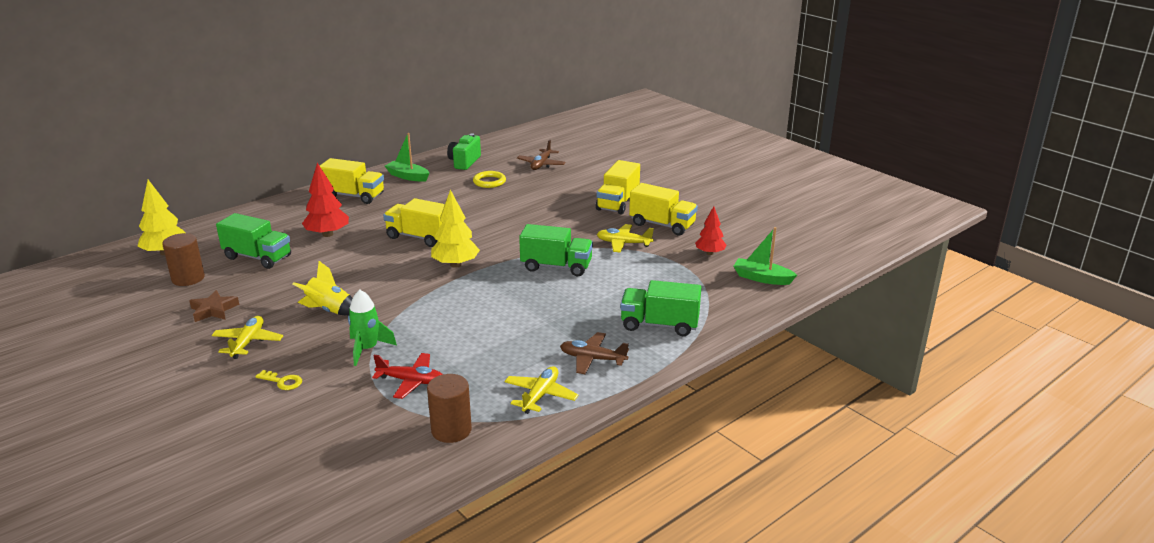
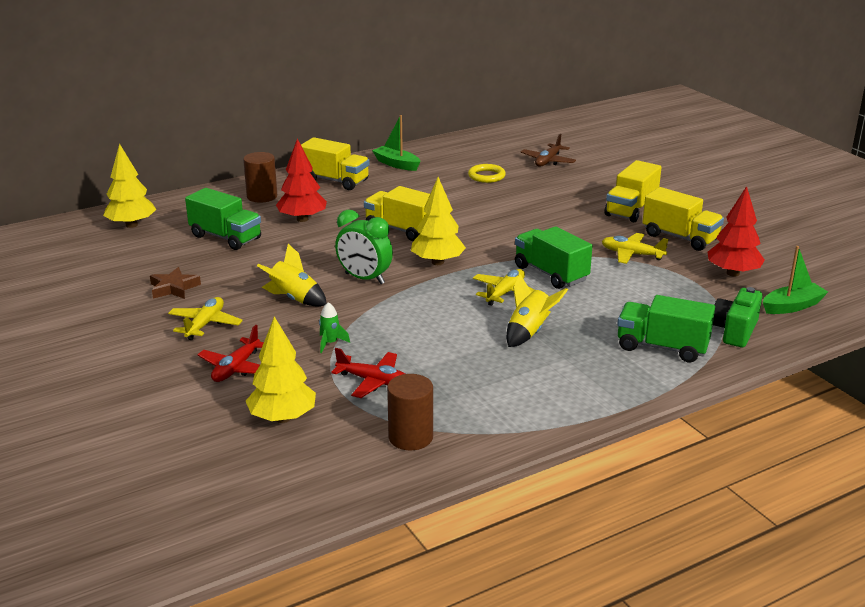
camera: 10 degrees right, 0 degrees up
brown cylinder [162,233,205,286] -> brown cylinder moved to [243,152,277,203]
yellow key [255,370,302,390] -> red plane [198,325,264,382]
green rocket [348,290,397,366] -> green rocket [319,302,350,353], size x0.61
green camera [447,133,481,170] -> green camera moved to [713,287,762,347]
yellow plane [504,366,579,414] -> yellow plane moved to [473,269,534,306]
green truck [519,224,593,276] -> green truck turned 150 degrees counterclockwise [515,226,592,289]
brown plane [560,332,629,374] -> none
red tree [695,206,726,255] -> red tree [707,186,765,277], size x1.53
green boat [734,227,797,285] -> green boat turned 120 degrees clockwise [763,246,828,314]
none -> yellow tree [246,316,316,423]
none -> green clock [335,210,393,284]
none -> yellow rocket [506,274,568,347]

